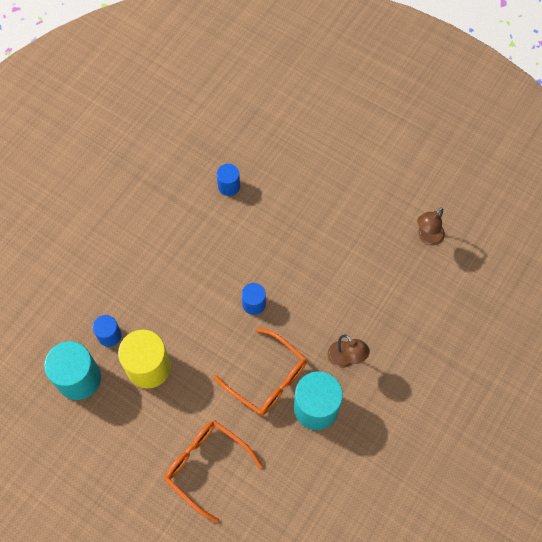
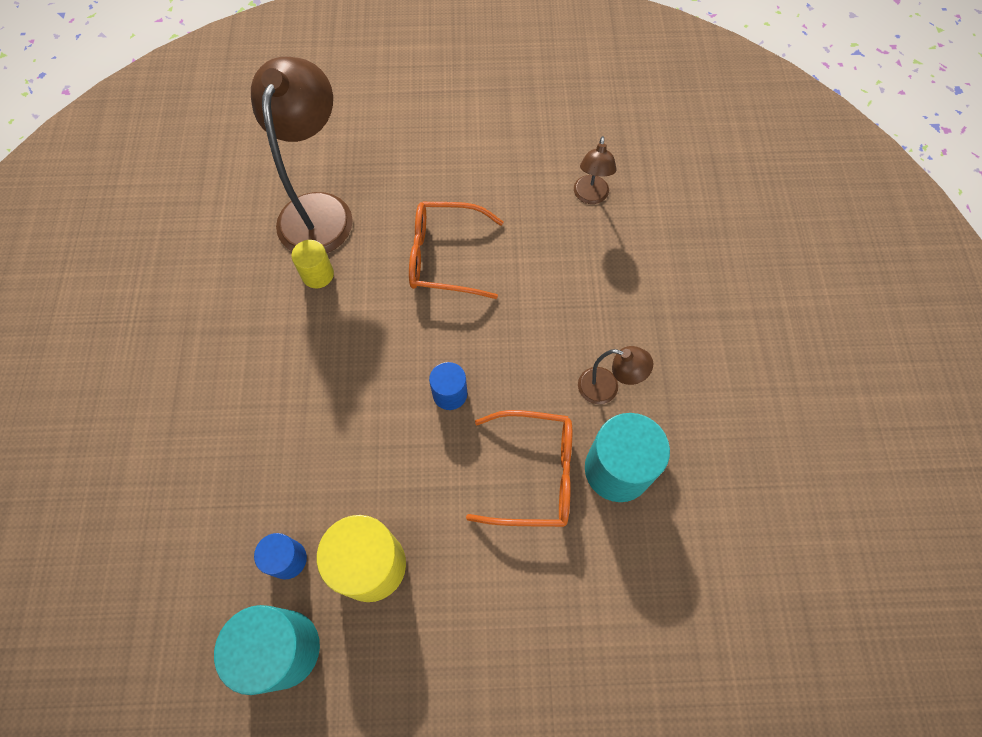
camera: 35 degrees left, 0 degrees up
orange glasses [164,421,263,523] -> orange glasses moved to [409,202,504,299]
blue cylinder [217,164,240,196] -> yellow cylinder [291,240,334,288]
none -> brown lamp [251,57,353,253]

